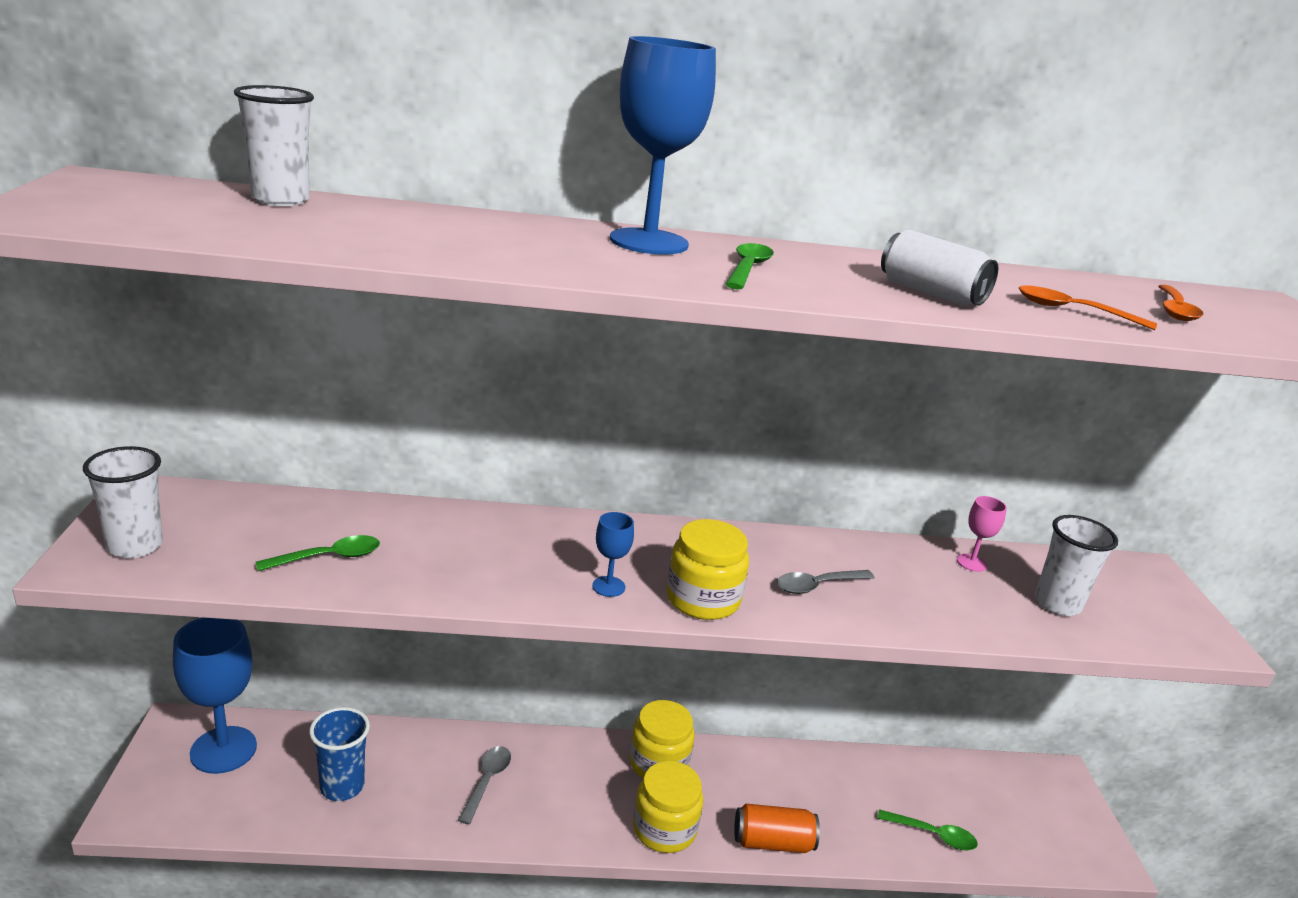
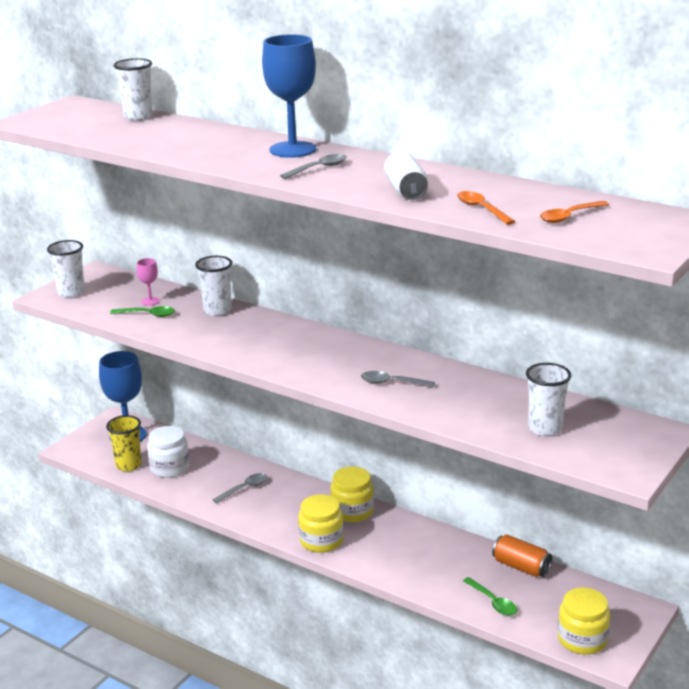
camera: 40 degrees right, 0 degrees up
blue cup [309,707,370,801] -> white jar [147,426,190,478]
blue goblet [592,512,634,597] -> none
yellow jar [667,519,749,620] -> yellow jar moved to [558,587,610,655]
green spoon [725,243,774,289] -> grey spoon [280,154,347,179]
orange can [734,804,820,853] -> orange can moved to [492,534,552,577]
pink goblet [957,496,1007,572] -> pink goblet moved to [137,258,160,306]
none -> yellow cup [106,415,142,472]
none -> white cup [195,256,232,316]

